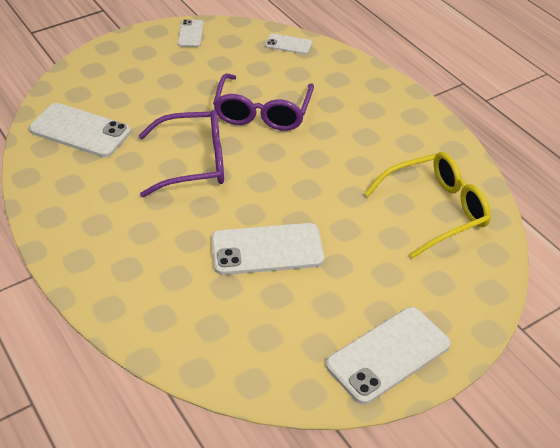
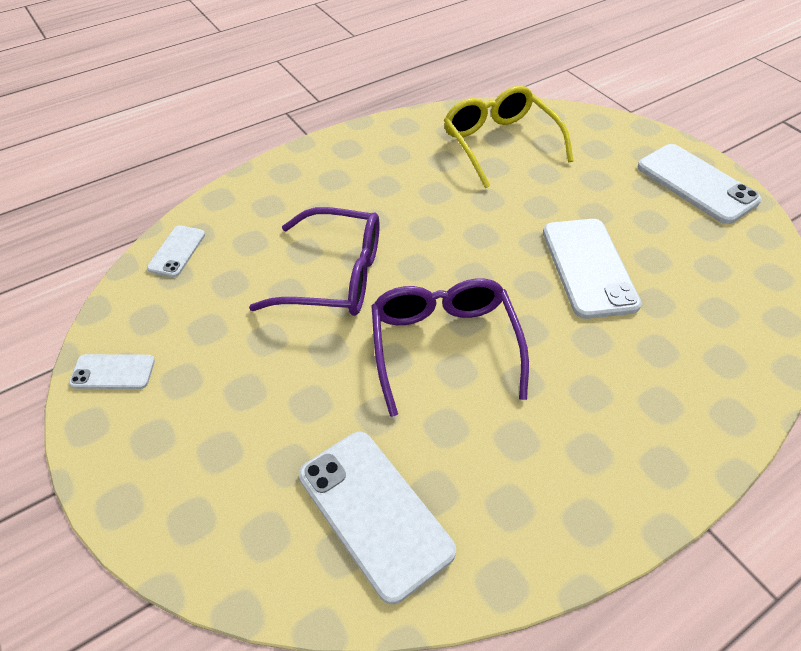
camera: 90 degrees left, 5 degrees up
white phone [29,103,131,157] -> white phone turned 60 degrees counterclockwise [299,432,456,604]

